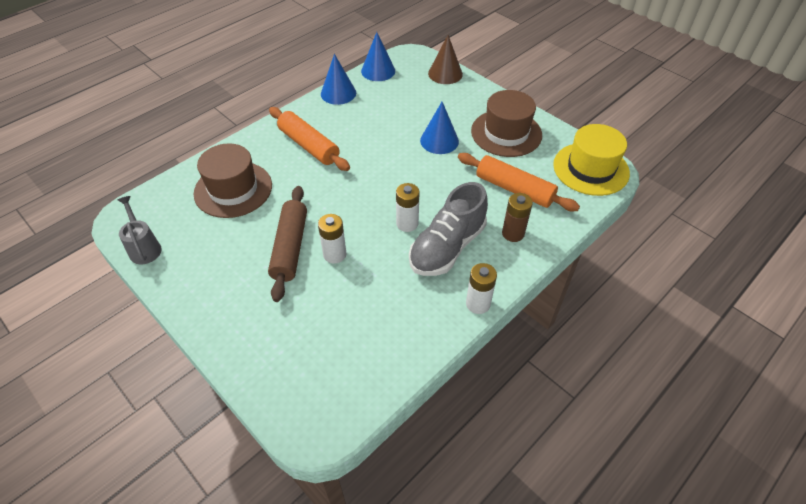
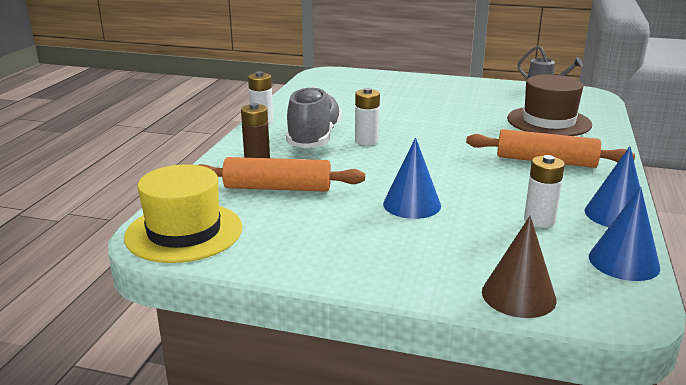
camera: 150 degrees right, 25 degrees down
brown rolling pin [268,186,307,302] -> none
white battery [318,214,346,264] -> white battery moved to [524,155,565,228]
brown hat [471,90,542,157] -> none

